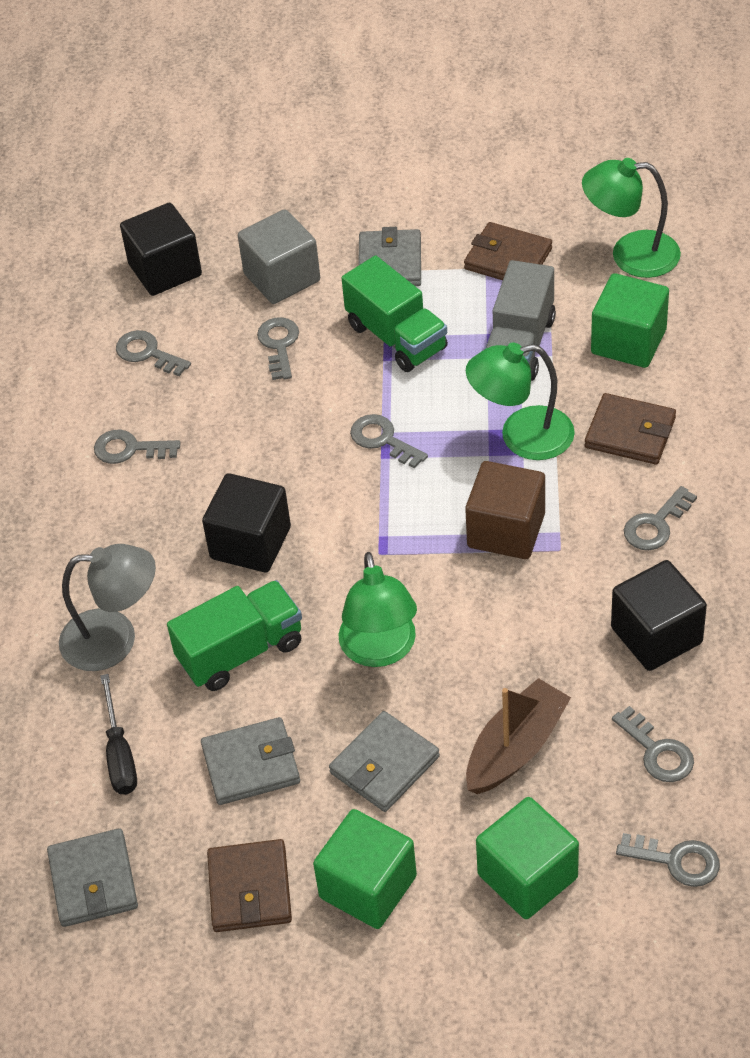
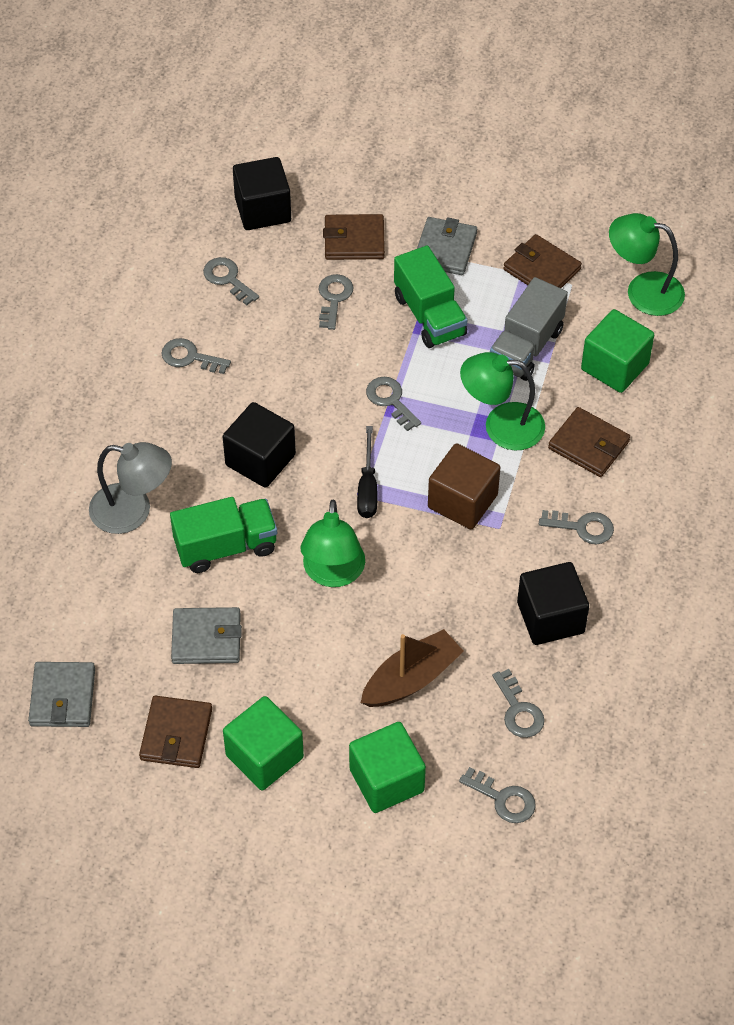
camera: 10 degrees right, 5 degrees up
black screwdriver [100,674,137,795] -> black screwdriver moved to [357,426,377,518]
grey cube [238,209,320,304] -> brown wallet [323,214,385,260]
grey wallet [329,711,440,812] -> none
grey key [624,486,697,550] -> grey key turned 135 degrees counterclockwise [539,510,614,544]

